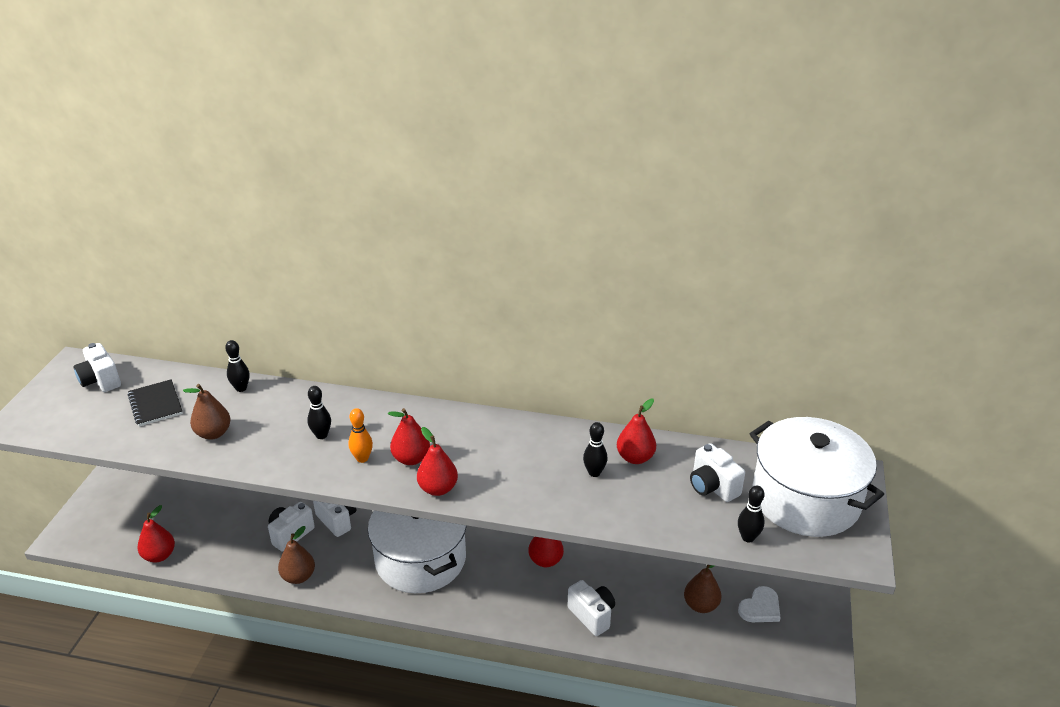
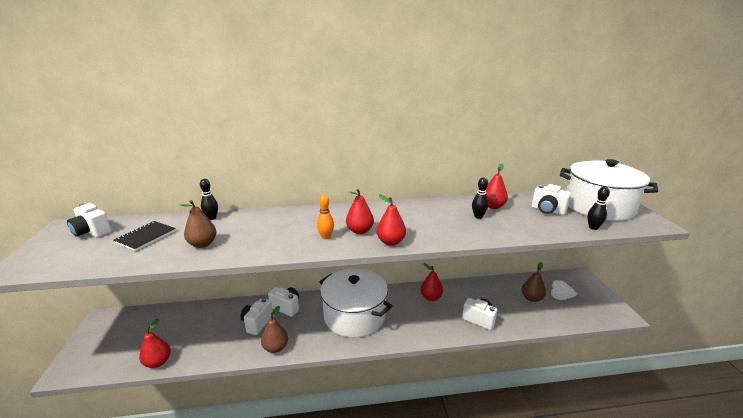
camera: 20 degrees left, 10 degrees down
black notebook [128,379,183,426] -> black notebook turned 75 degrees clockwise [114,221,176,251]
black bowling pin [307,386,331,439] -> none

